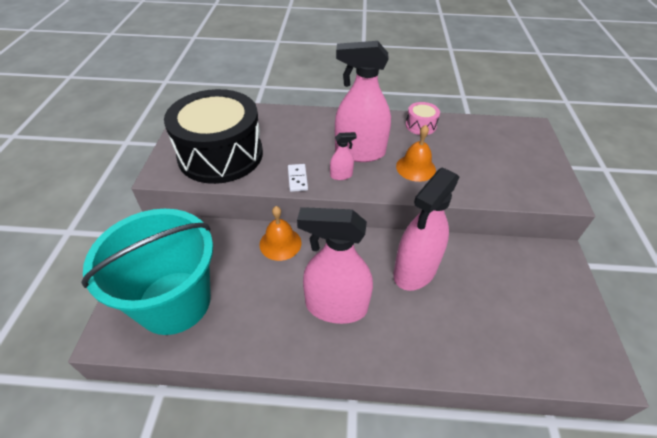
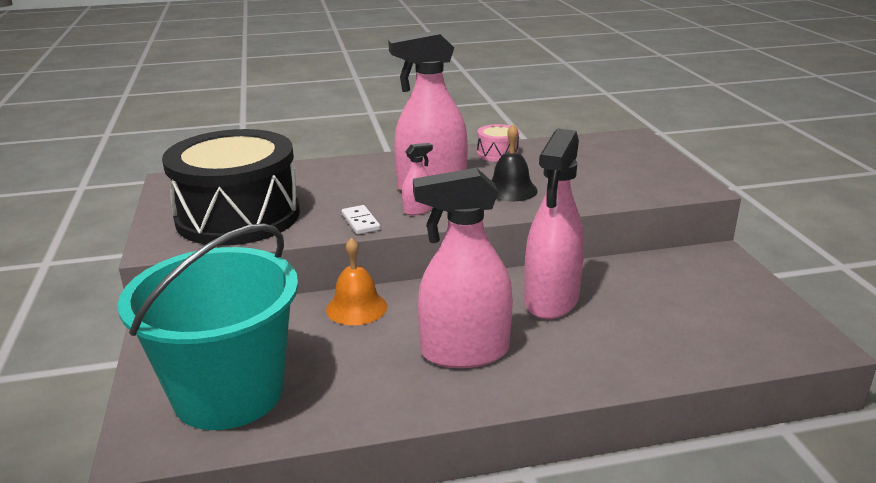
camera: 15 degrees left, 20 degrees down
orange bell [396,125,436,182] -> black bell [491,124,538,201]

